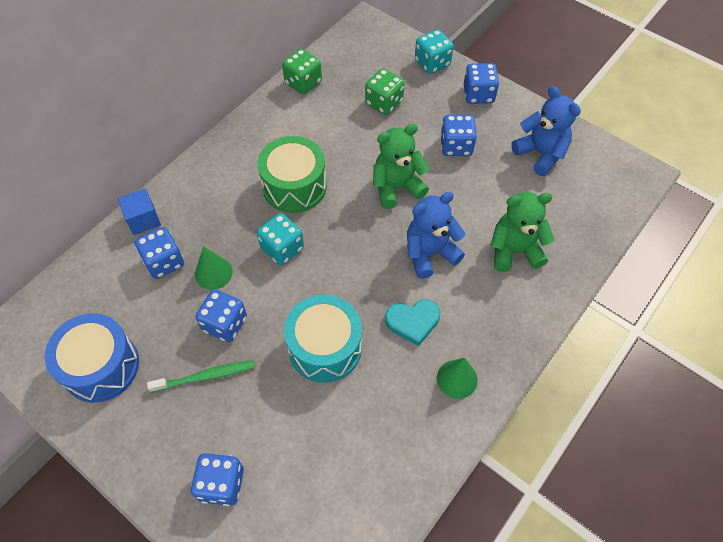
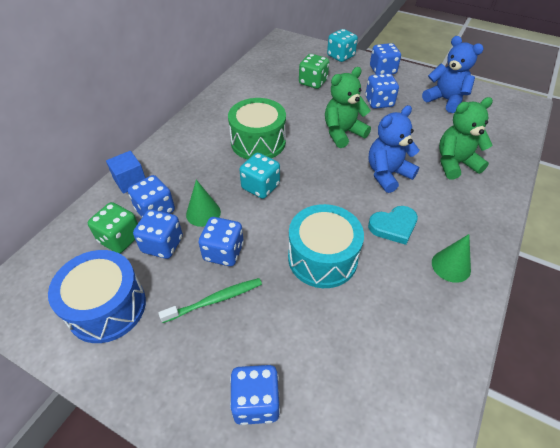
camera: 10 degrees left, 10 degrees down
green dice [282,49,322,94] -> green dice moved to [88,202,138,253]
none -> blue dice [133,209,183,259]

